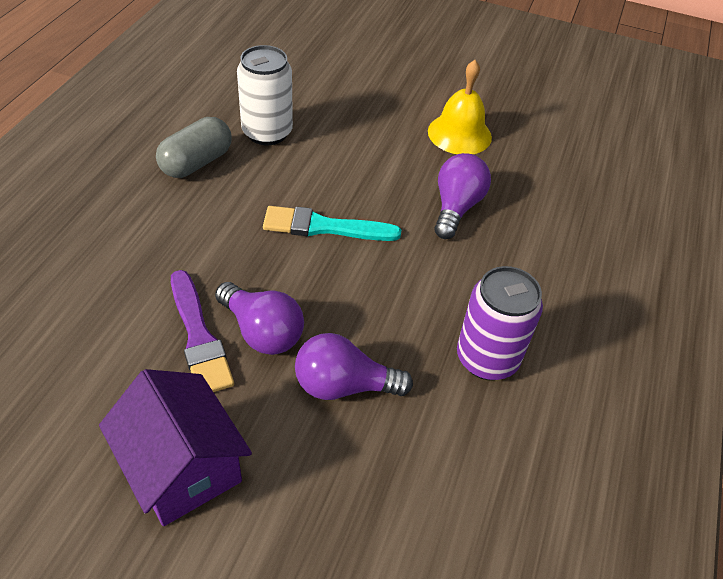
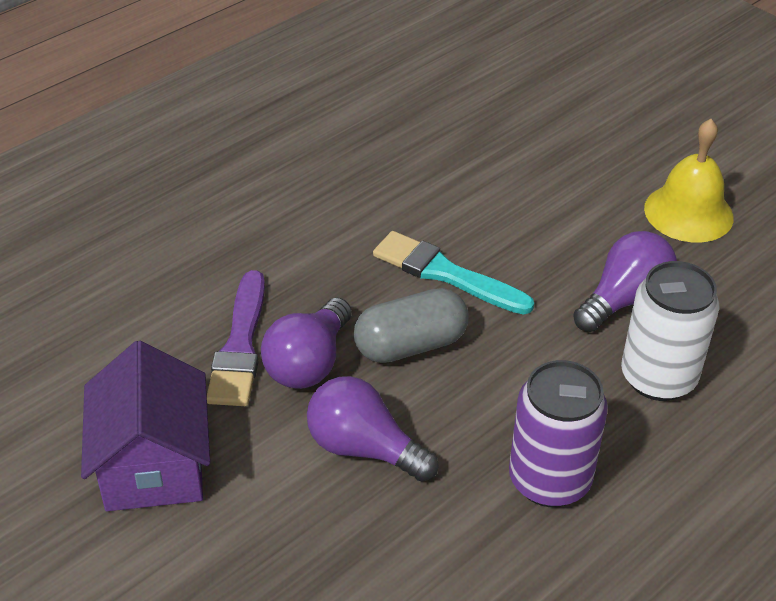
camera: 30 degrees right, 5 degrees down
grey capsule [156,117,232,178] -> grey capsule moved to [354,288,469,363]
purple light bulb [215,282,304,355] -> purple light bulb turned 45 degrees clockwise [261,298,352,389]
white can [237,45,293,145] -> white can moved to [621,261,719,401]

